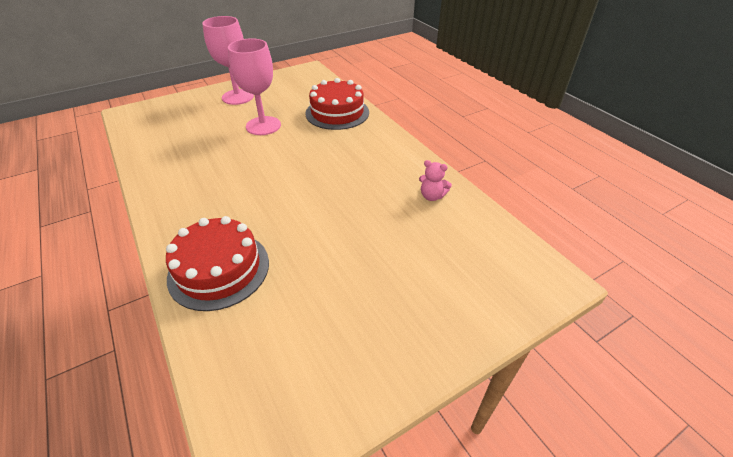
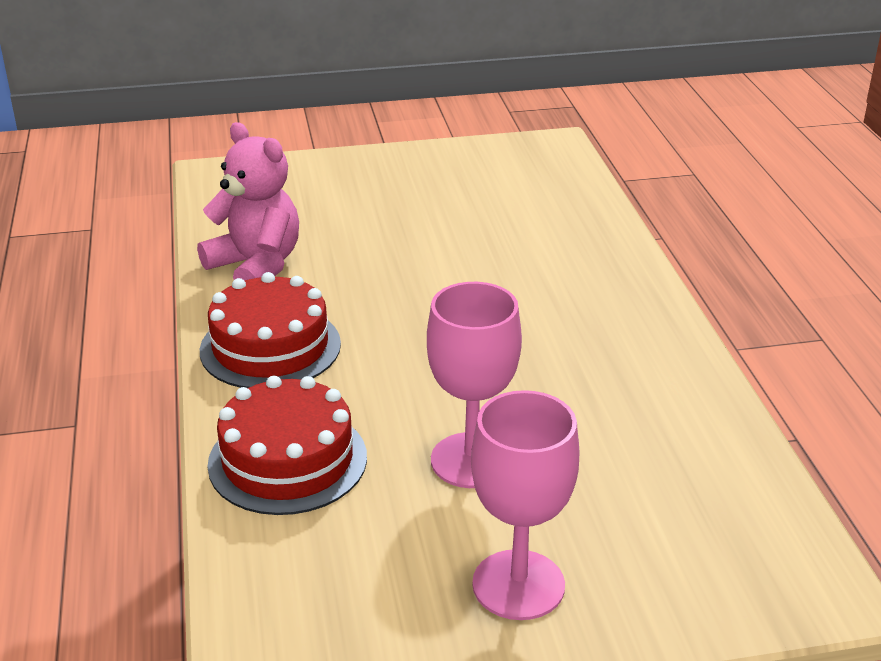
camera: 160 degrees left, 10 degrees down
red cake [166,216,269,311] -> red cake moved to [200,272,341,388]
pink teddy bear [419,160,452,201] -> pink teddy bear [197,122,299,281], size x2.11

